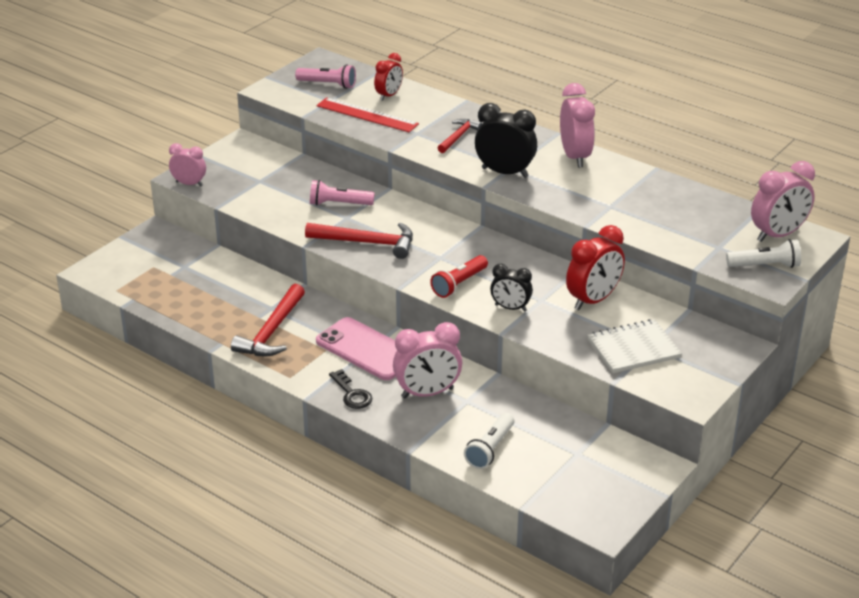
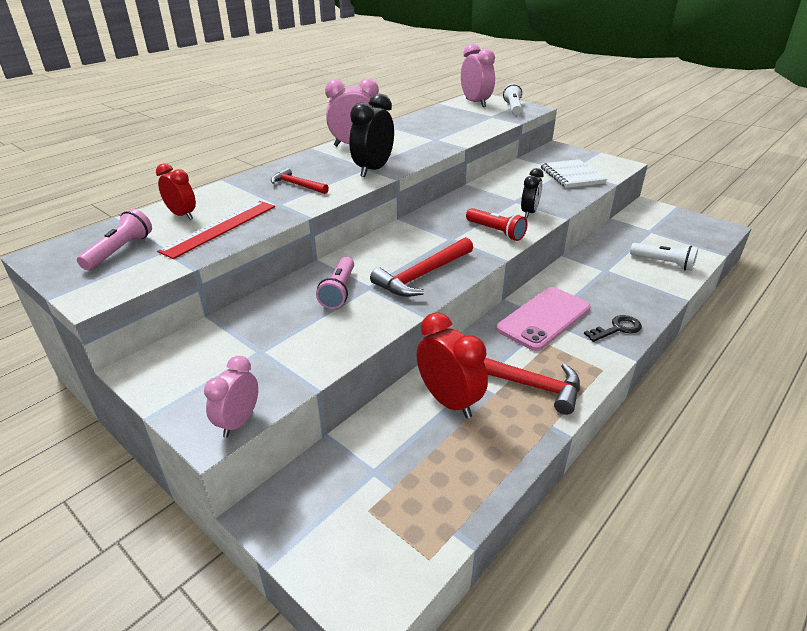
camera: 85 degrees left, 0 degrees up
red hammer [305,223,413,259] -> red hammer turned 150 degrees counterclockwise [370,237,473,297]
pink clock [393,322,462,398] -> none
red clock [566,225,625,310] -> red clock moved to [417,312,488,418]

